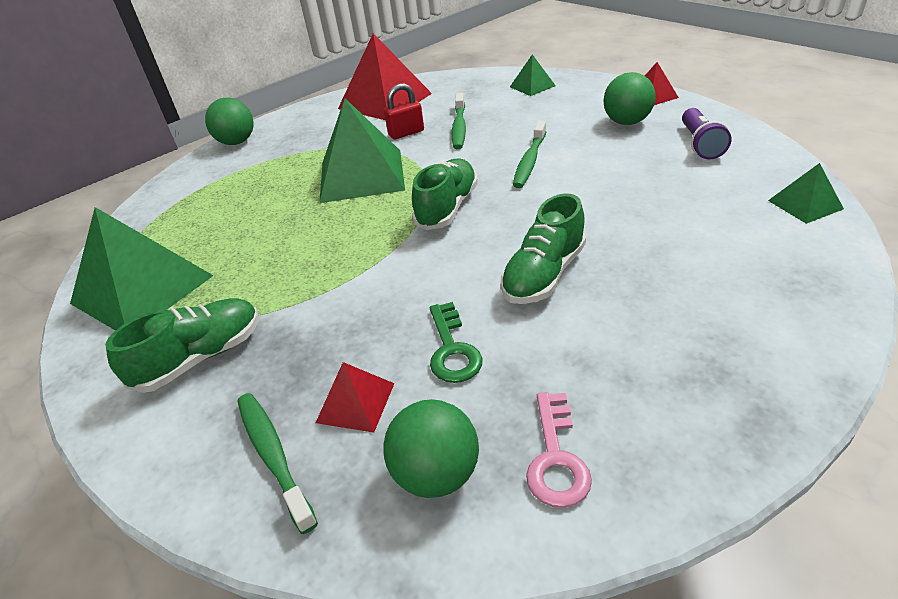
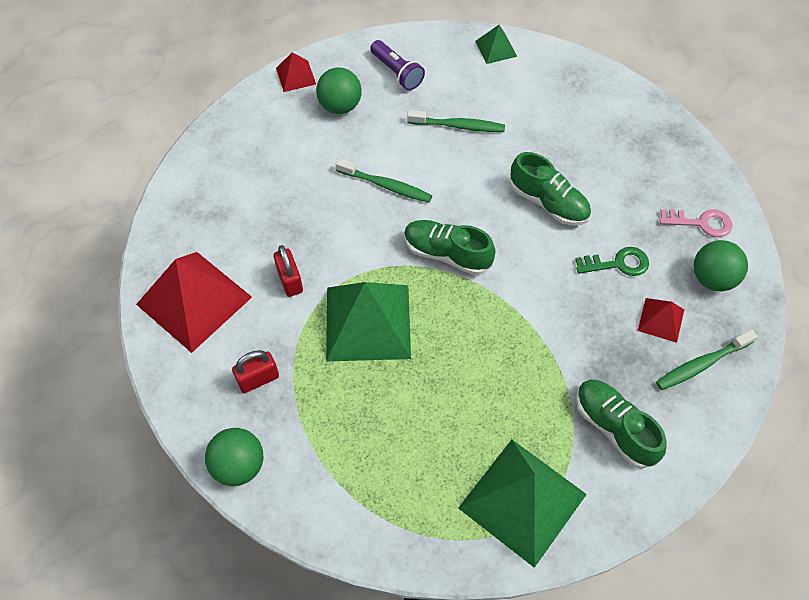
camera: 90 degrees left, 20 degrees up
green toothbrush [452,93,466,149] -> green toothbrush moved to [407,110,505,132]
green pyramid [510,54,556,96] -> none
purple flashlight [682,108,732,159] -> purple flashlight turned 45 degrees clockwise [370,40,425,90]
none -> red padlock [232,350,279,393]

